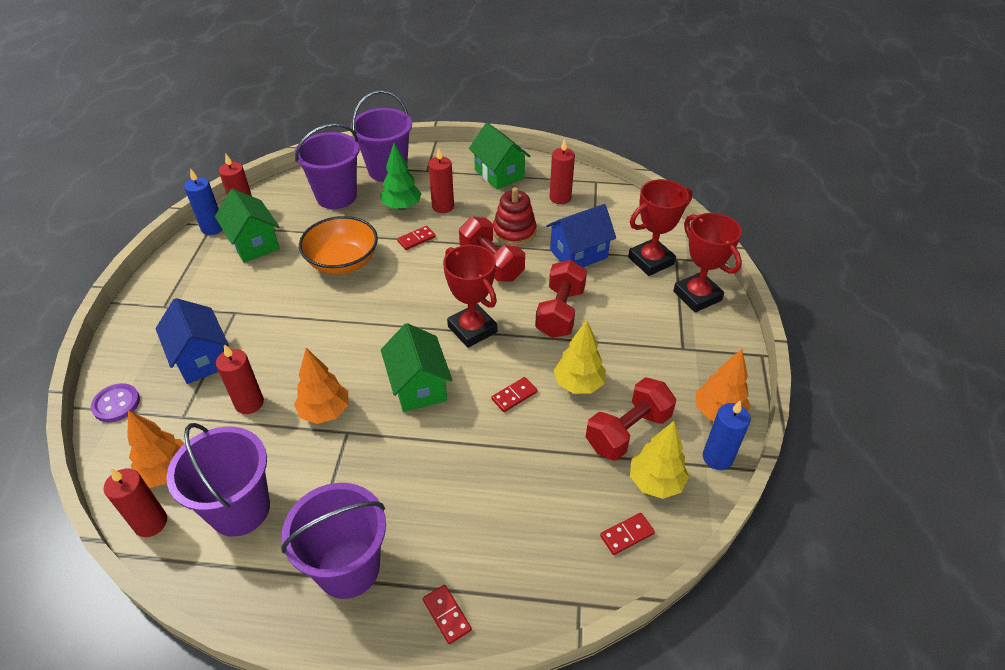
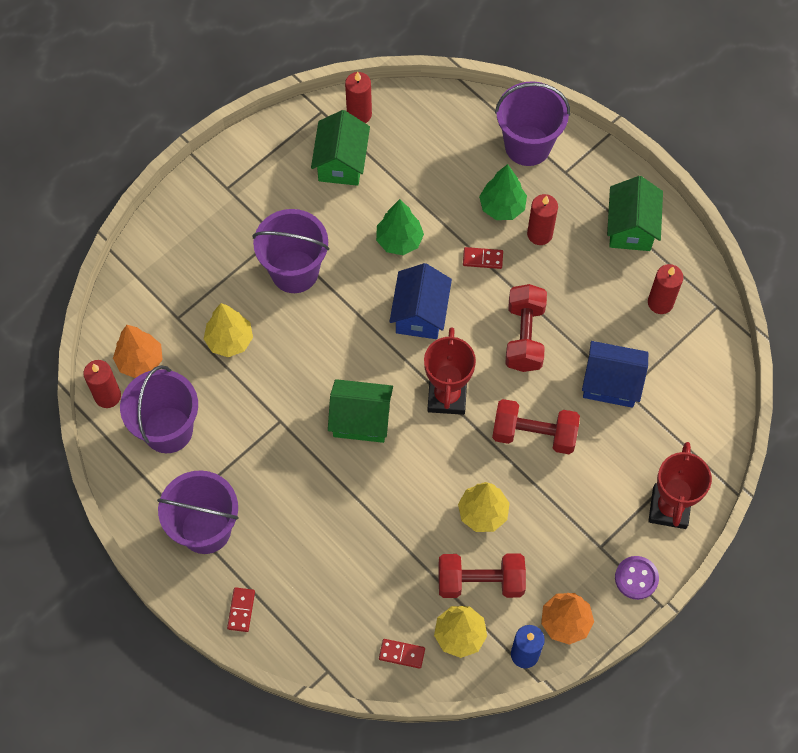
camera: 40 degrees right, 20 degrees up
purple button [91,383,140,422] -> purple button moved to [615,556,659,600]
blue house [156,298,229,384] -> blue house moved to [389,263,452,339]
blue candle [184,168,223,235] -> none
red candle [216,344,264,414] -> yellow tree [204,303,253,357]
orange tree [294,348,349,424] -> none
purple bucket [295,123,359,209] -> purple bucket moved to [253,209,329,293]
orange bowl [299,216,378,274] -> green tree [376,199,424,255]
green house [381,323,452,412] -> green house turned 75 degrees clockwise [328,379,393,443]
red domino [491,377,537,412] -> none
red stacking toy [493,187,536,246] -> none
red dumbbell [535,260,587,338] -> red dumbbell turned 45 degrees clockwise [492,399,580,454]
red trophy [628,179,692,276] -> none

